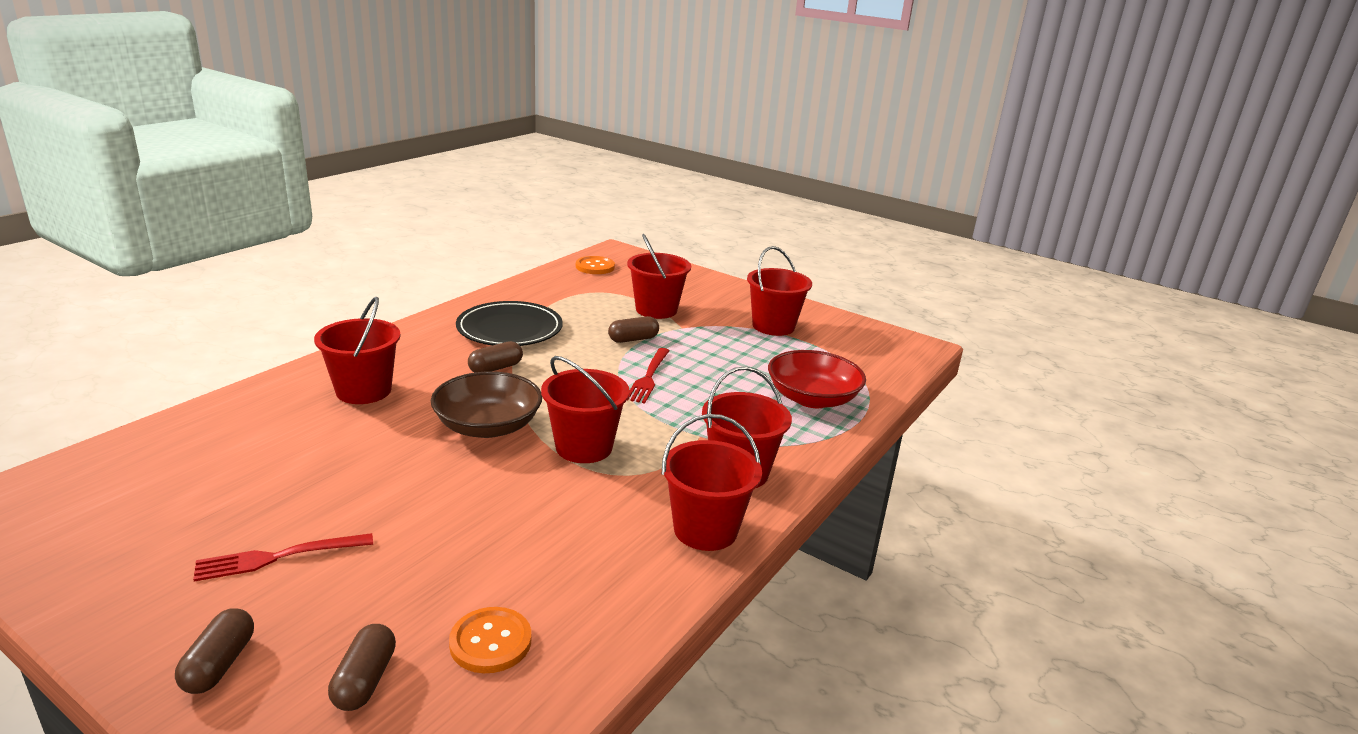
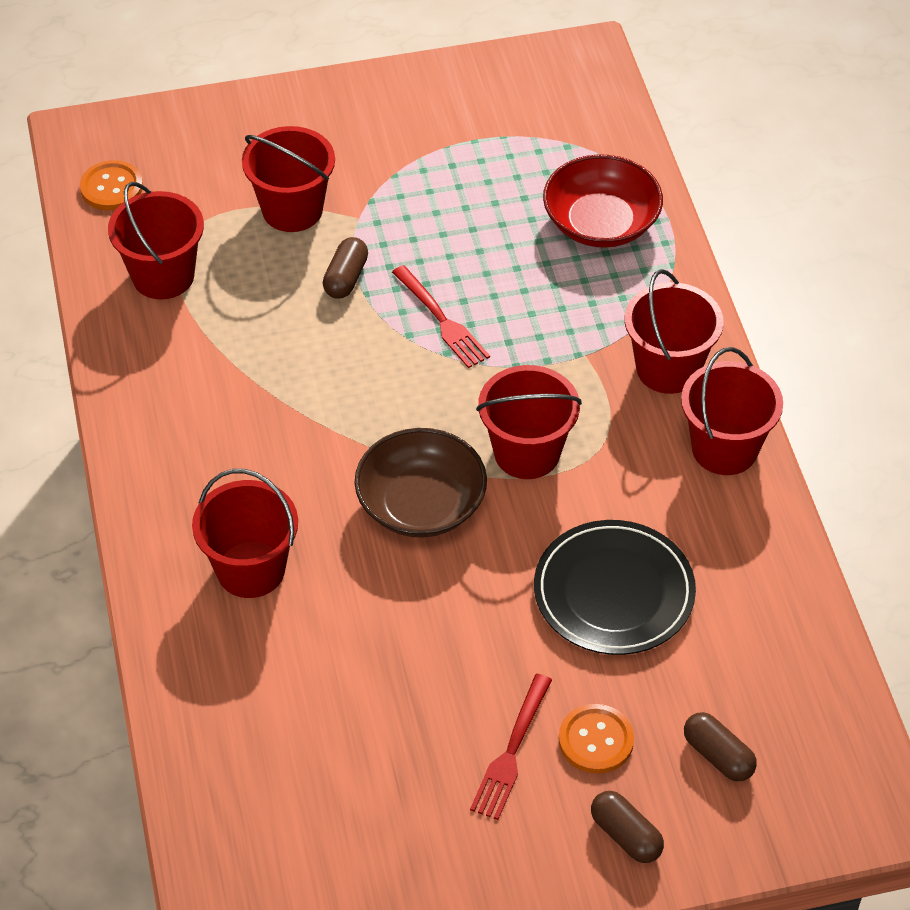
camera: 45 degrees left, 25 degrees up
orange button [449,607,531,673] -> orange button moved to [559,704,634,774]
black plate [456,301,563,346] -> black plate moved to [534,520,696,655]
brown capsule [468,341,523,373] -> none
red bucket [747,246,812,336] -> red bucket moved to [108,182,204,299]

